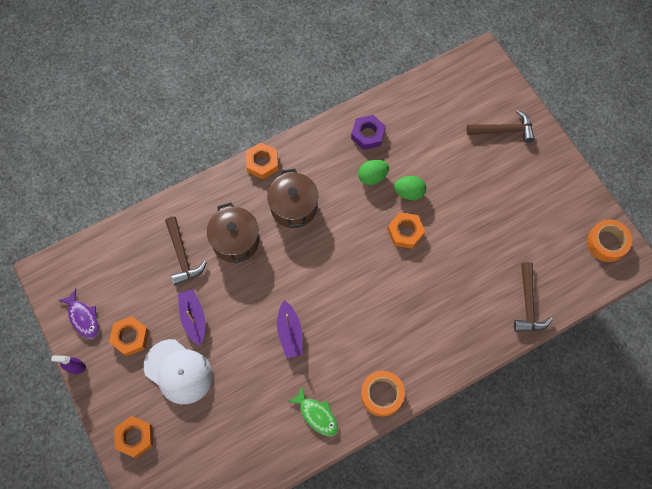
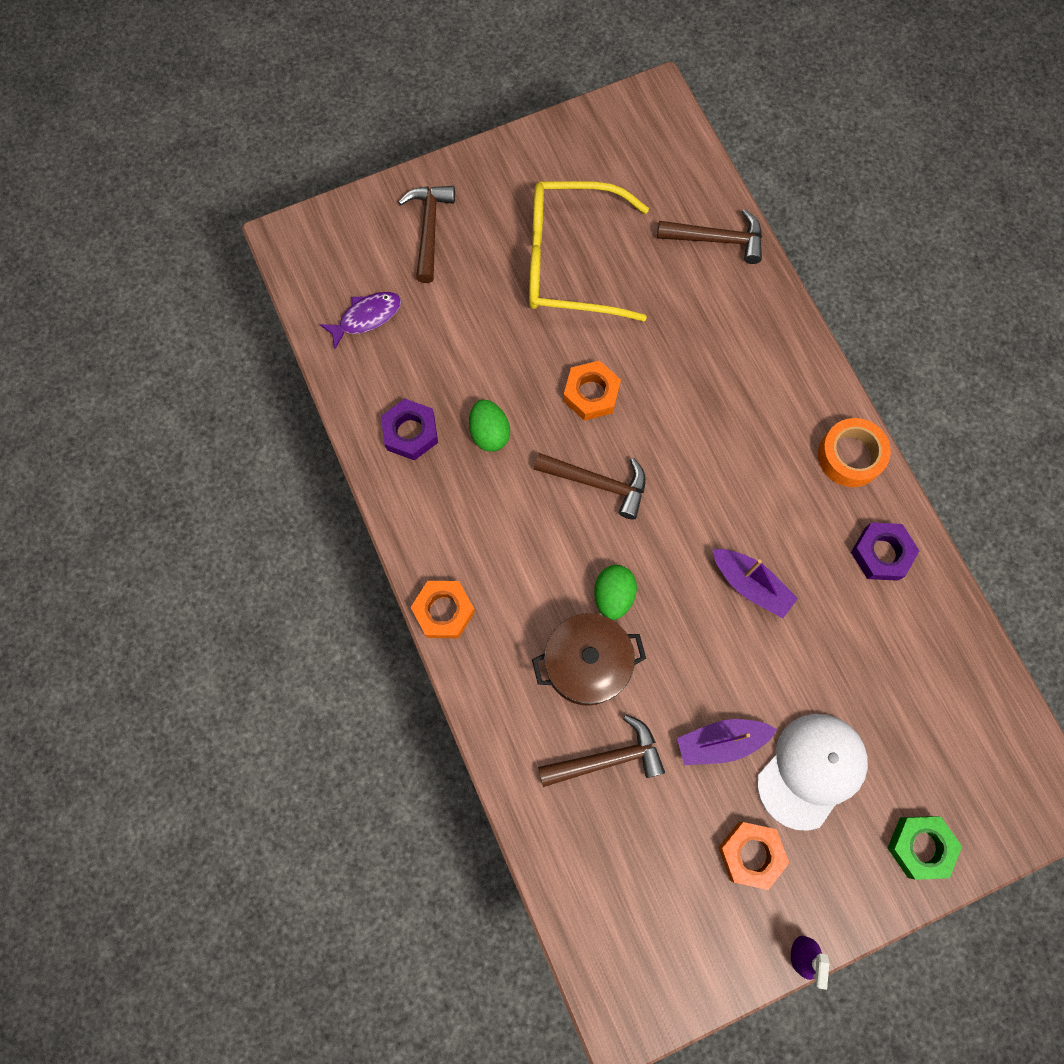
camera: 85 degrees left, 5 degrees up
purple fish [58,289,99,339] -> purple fish moved to [319,292,401,349]
orange nut [114,416,153,458] -> green nut [888,816,962,880]
brown pot [267,169,318,228] -> none
purple boat [277,300,302,358] -> purple boat turned 45 degrees clockwise [713,549,798,618]
green fish [287,386,338,436] -> purple nut [851,522,919,581]
green egg [394,176,426,200] -> green egg moved to [594,565,637,620]
orange tape [587,219,632,262] -> none
none -> yellow glasses [529,181,649,322]
none -> brown hammer [534,453,646,520]

